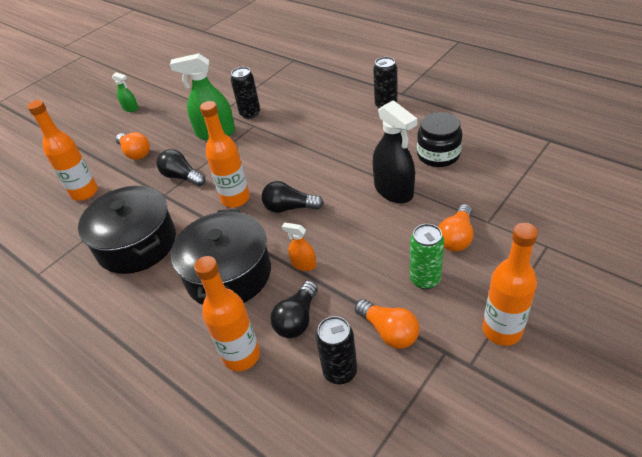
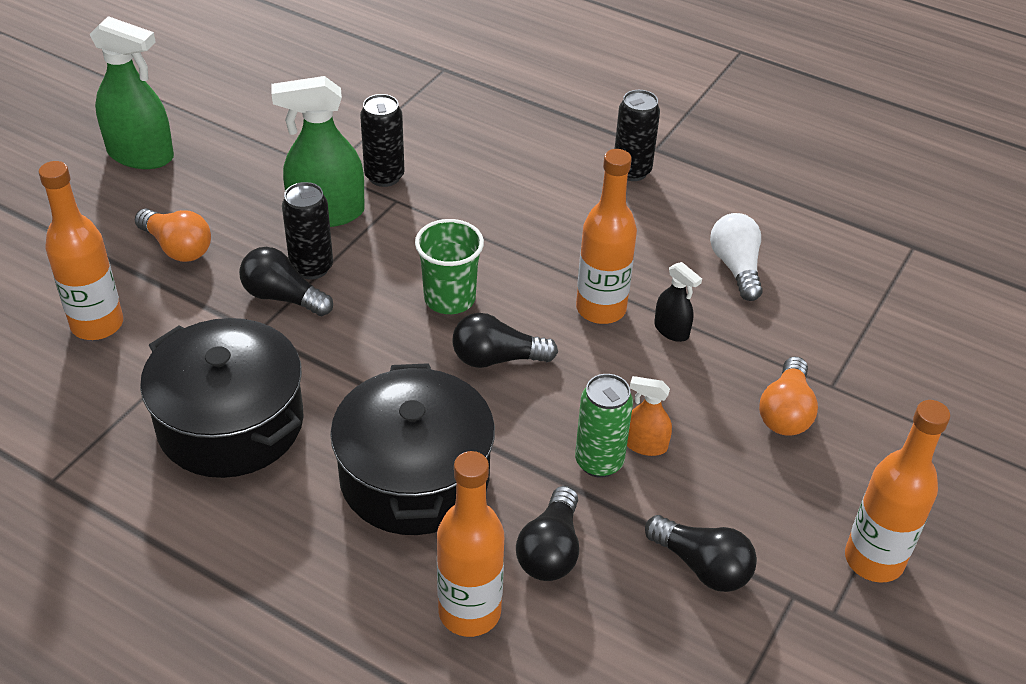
camera: 15 degrees left, 0 degrees up
green spray bottle [112,72,138,112] -> green spray bottle [90,16,174,169], size x1.99
orange bottle [200,101,250,208] -> orange bottle moved to [576,149,637,324]
orange spray bottle [282,222,316,271] -> orange spray bottle moved to [627,376,672,456]
black can [316,316,357,384] -> black can moved to [282,182,333,279]
orange light bulb [355,299,419,349] -> black light bulb [645,515,757,592]
black spray bottle [373,100,418,203] -> black spray bottle [654,262,702,342], size x0.50
green can [410,224,444,289] -> green can moved to [575,374,633,478]
black jar [417,112,462,167] -> white light bulb [710,213,763,301]
none -> green cup [415,219,484,314]

